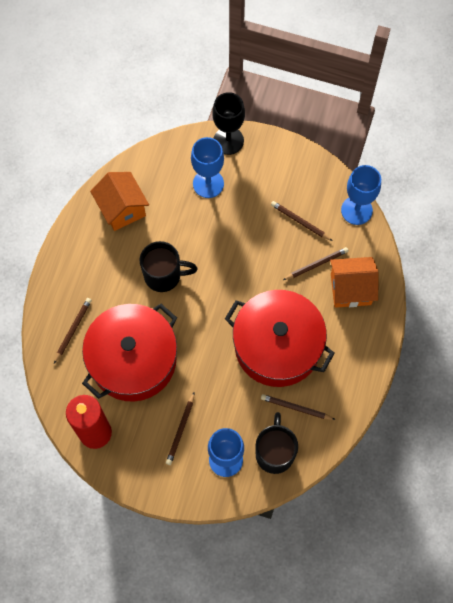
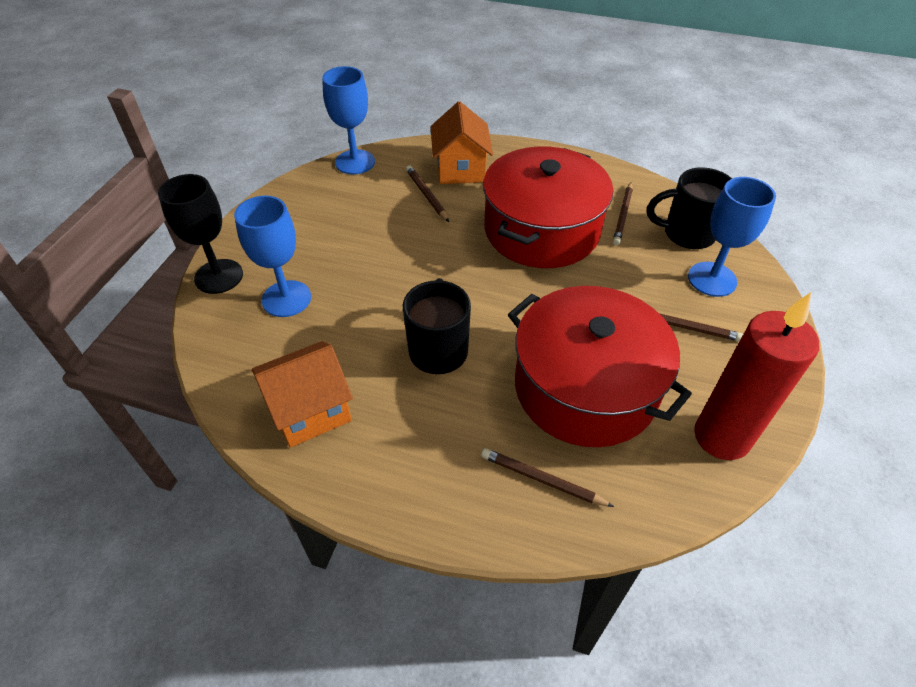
camera: 90 degrees left, 20 degrees down
brown pencil [271,201,333,241] -> none

